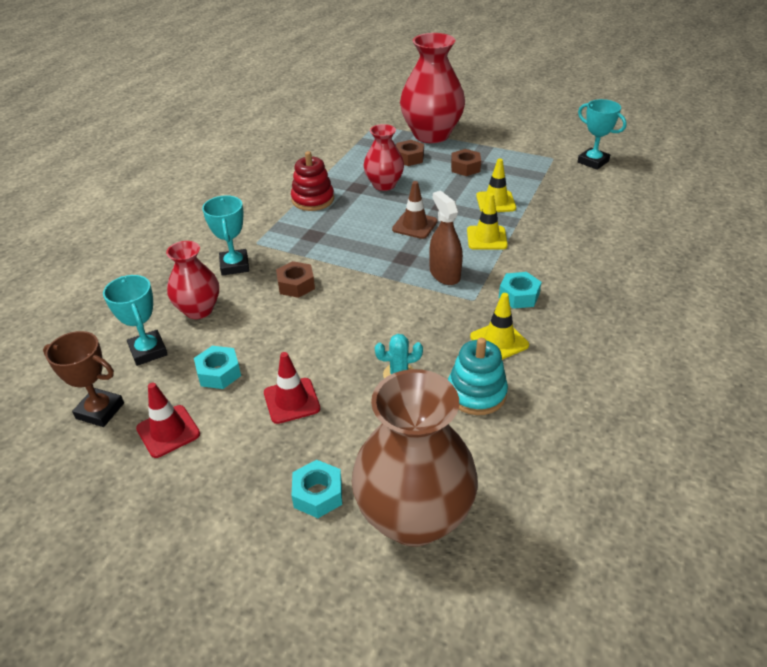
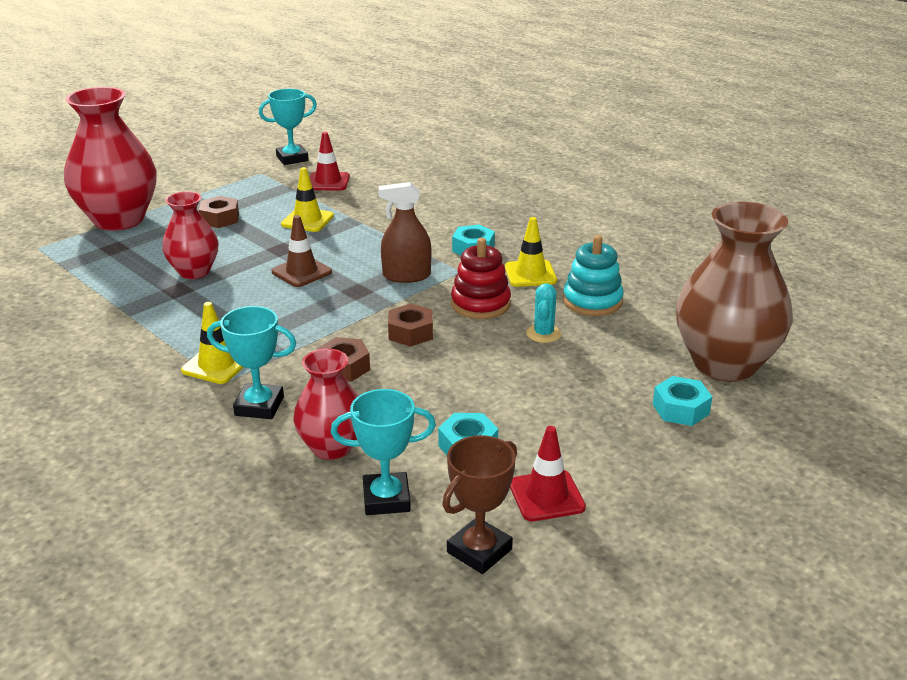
camera: 70 degrees left, 10 degrees down
red traffic cone [264,352,320,424] -> red traffic cone moved to [310,132,350,191]
red stacking toy [291,151,334,211] -> red stacking toy moved to [451,238,511,319]
brown nut [396,140,424,166] -> brown nut moved to [388,304,433,347]
yellow traffic cone [467,193,508,250] -> yellow traffic cone moved to [181,302,244,384]

